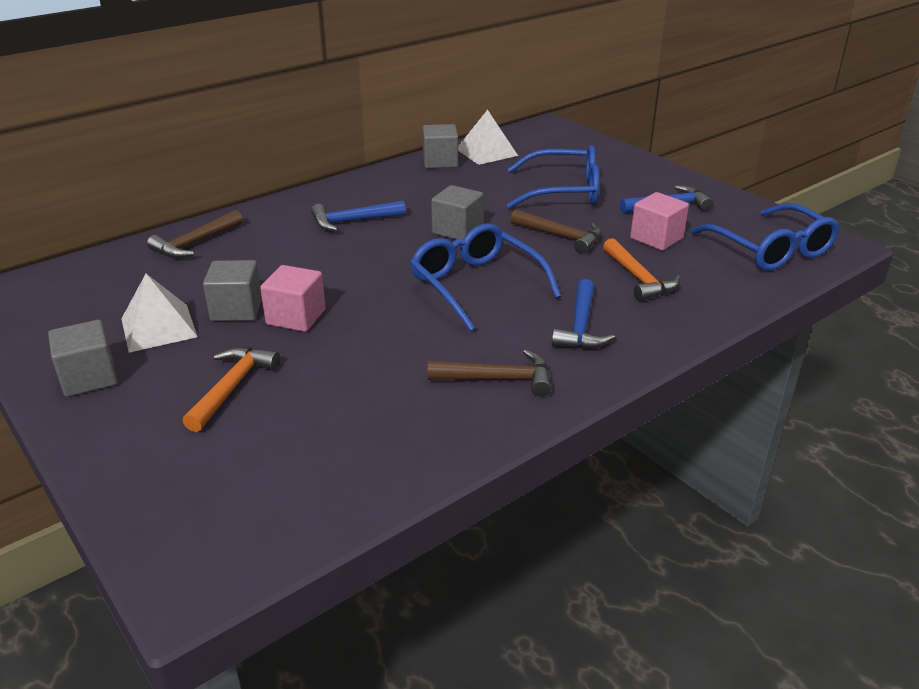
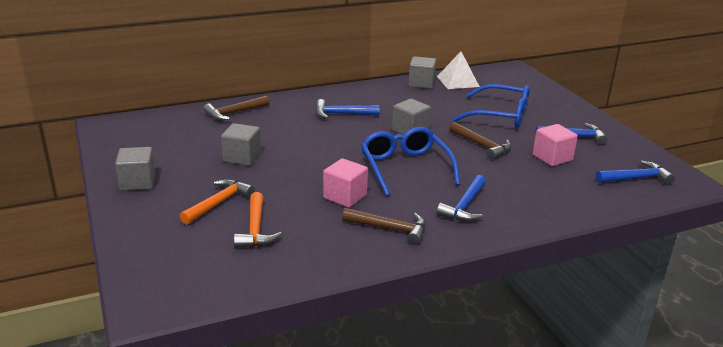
camera: 15 degrees right, 5 degrees down
white pyramid [121,274,198,353] -> none
pink cube [260,265,326,332] -> pink cube moved to [323,158,368,208]
orange hammer [603,238,680,301] -> orange hammer moved to [234,192,282,248]
blue glasses [690,203,840,271] -> blue hammer [596,160,675,185]

